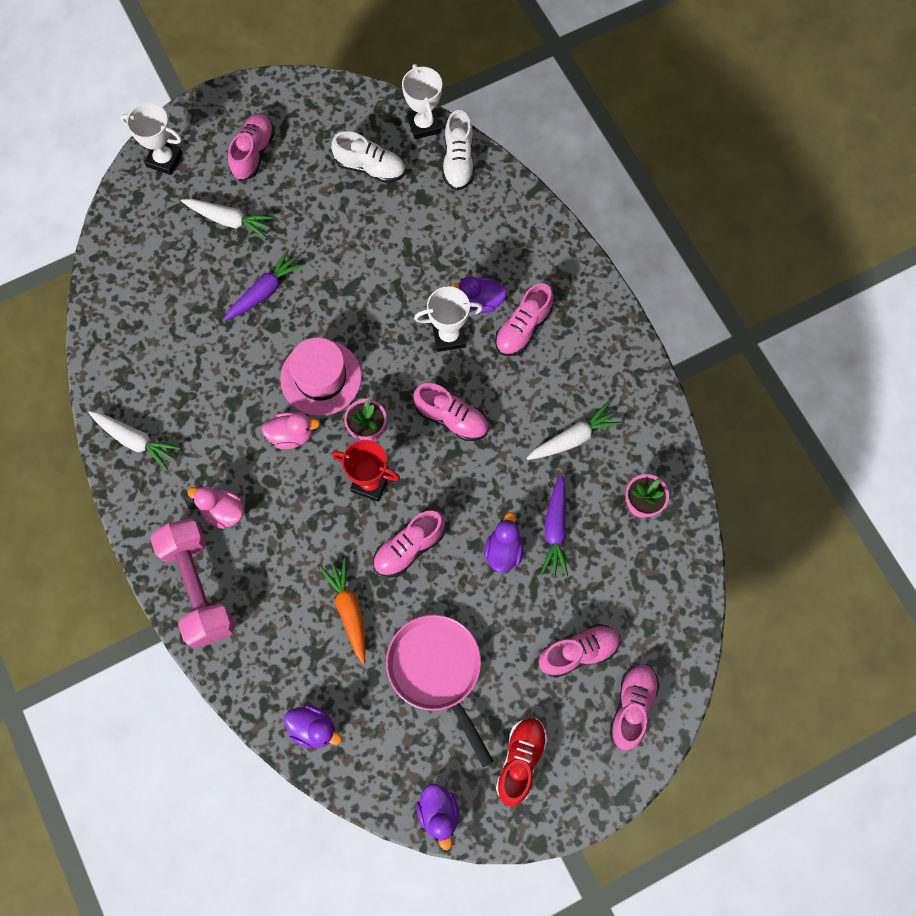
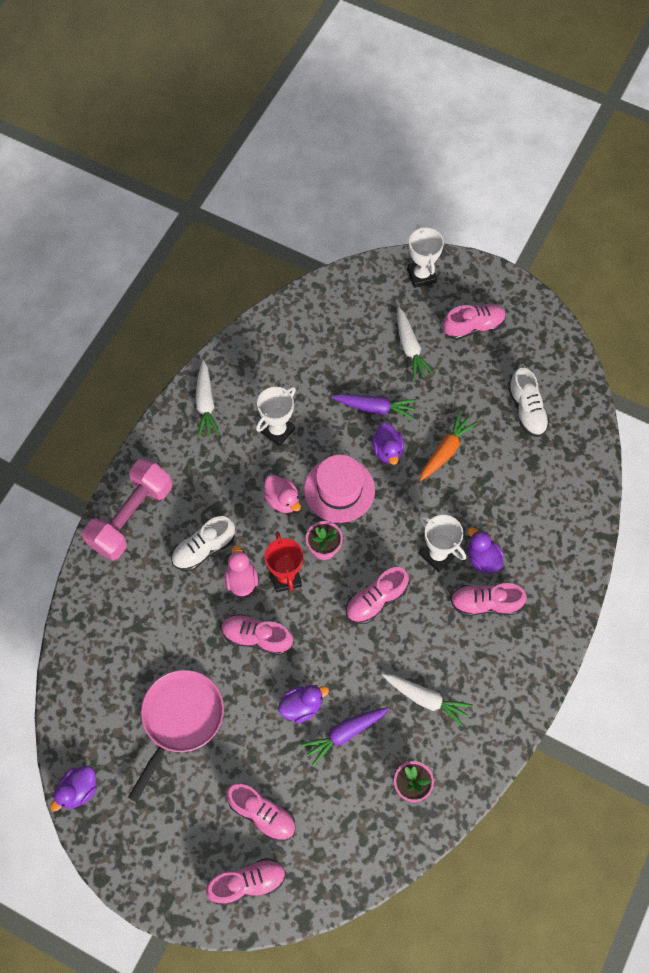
camera: 55 degrees right, 5 degrees down
pink duck [187,486,244,529] -> pink duck moved to [225,545,258,596]
purple duck [284,704,342,749] -> purple duck moved to [372,423,404,465]
orange carrot [319,558,365,664] -> orange carrot moved to [419,411,478,481]
white trophy [402,64,442,139] -> white trophy moved to [256,387,296,446]
pink shoe [413,383,489,441] -> pink shoe turned 60 degrees clockwise [346,567,409,624]
white shoe [442,110,475,190] -> white shoe moved to [171,516,235,571]
red shoe [496,718,548,807] -> none

